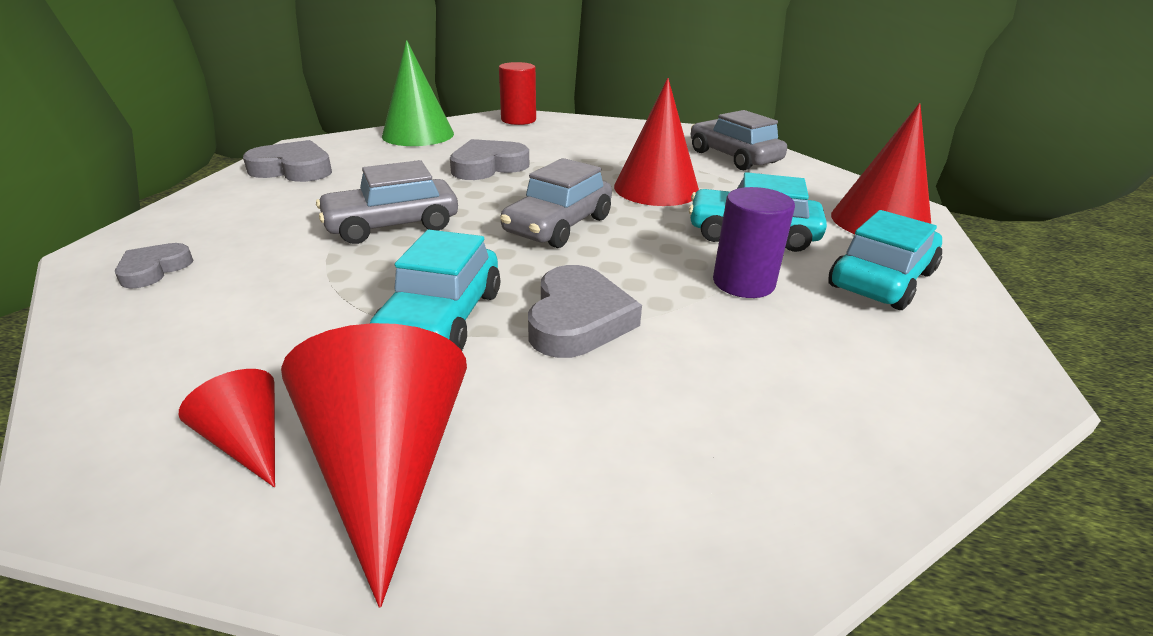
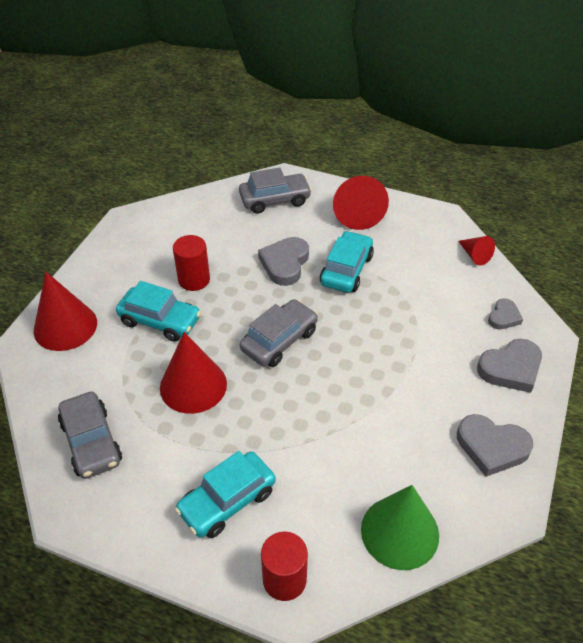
camera: 170 degrees left, 15 degrees up
red cone [179,369,275,487] -> red cone moved to [458,236,495,265]
grey car [316,160,458,244] -> grey car moved to [239,168,312,214]
grey heart [450,139,529,180] -> grey heart moved to [477,339,542,393]
purple cylinder [713,187,795,298] -> red cylinder [173,235,210,291]
turquoise car [828,210,942,310] -> turquoise car moved to [175,451,276,538]

